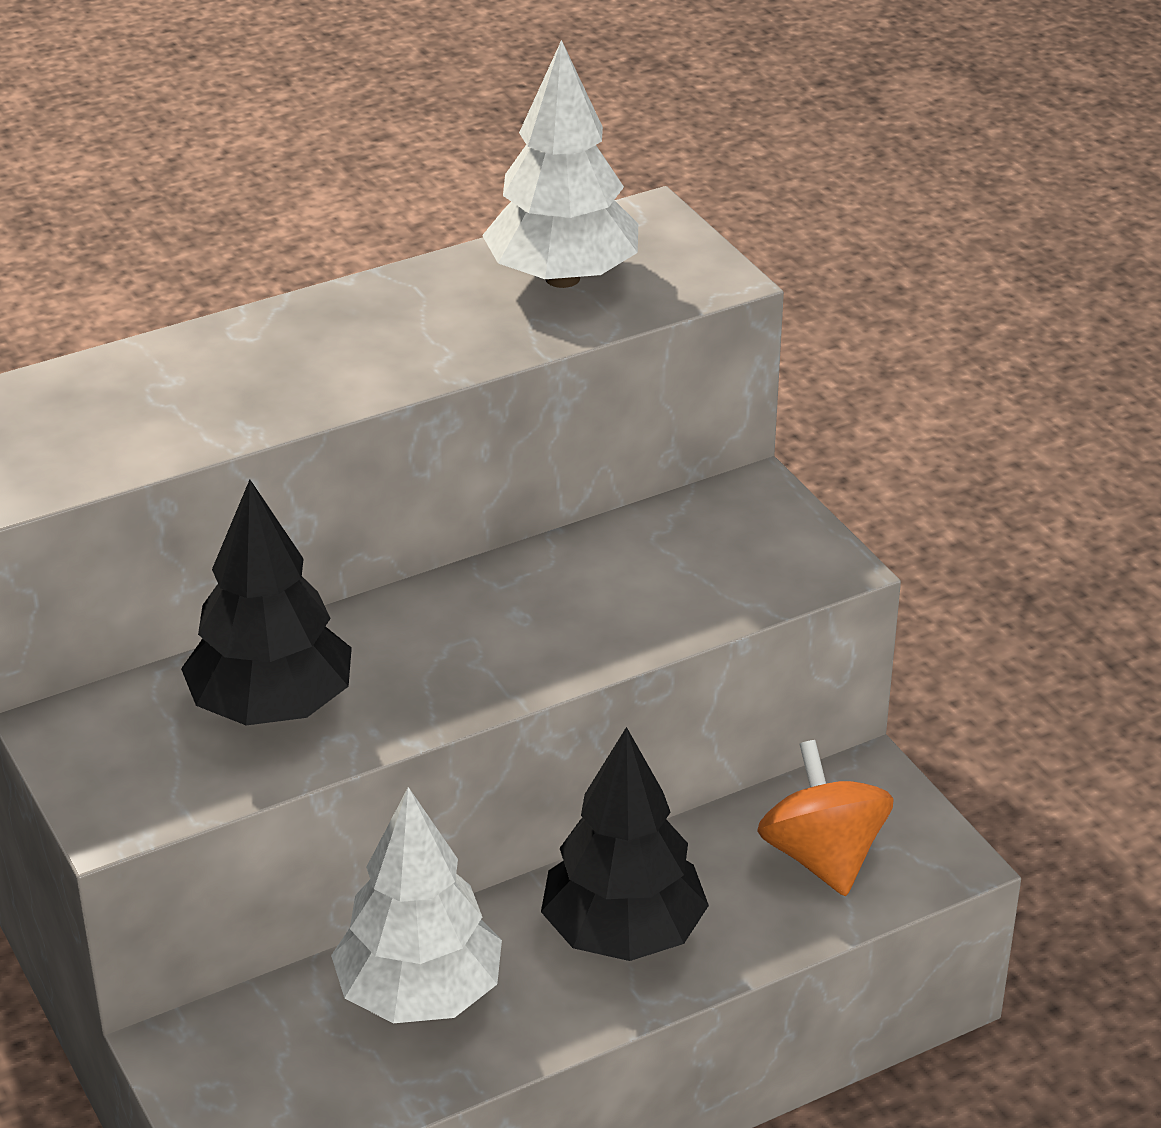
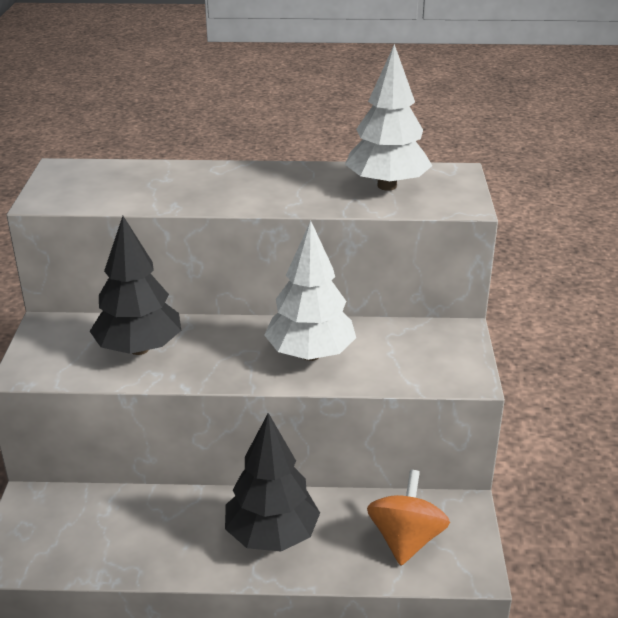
camera: 30 degrees right, 5 degrees down
white tree [331,787,502,1023] -> white tree moved to [264,221,356,361]

